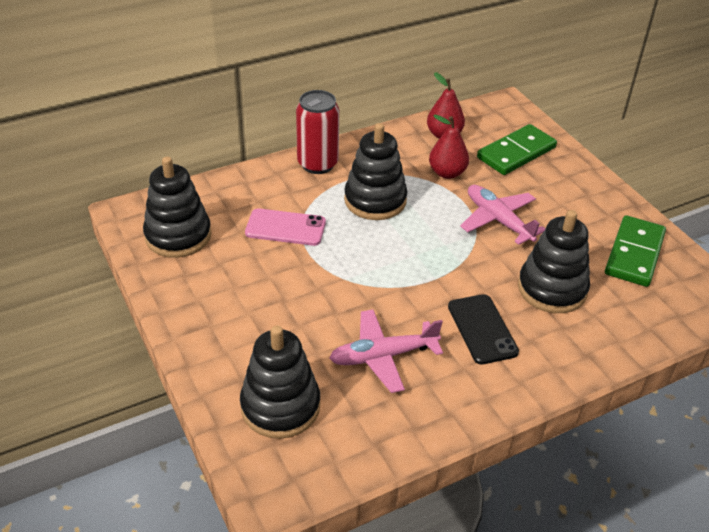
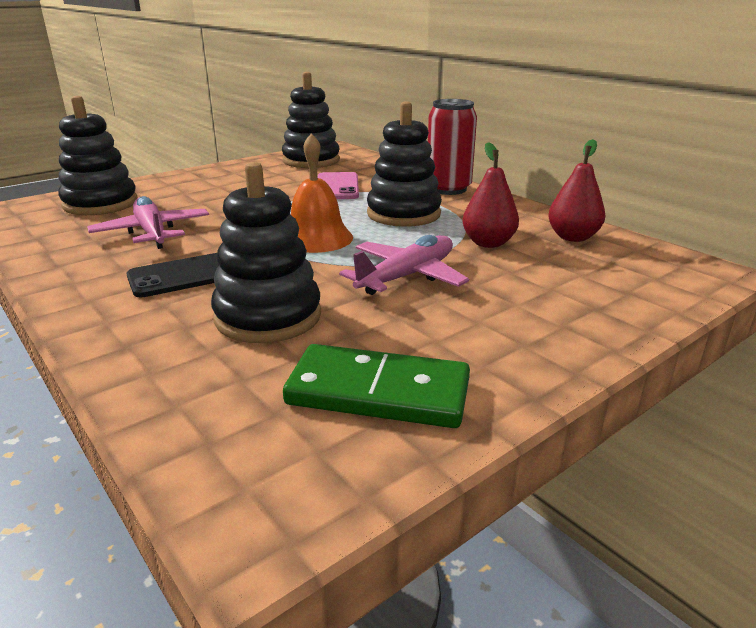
camera: 80 degrees right, 15 degrees down
green domino [477,124,557,175] -> none
none -> orange bell [291,133,353,253]

